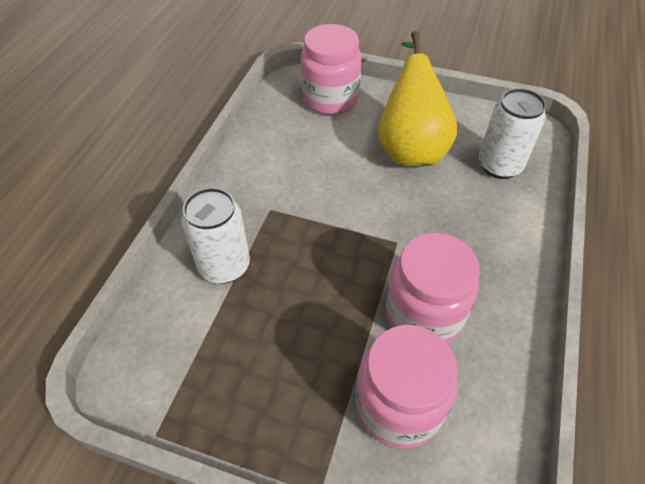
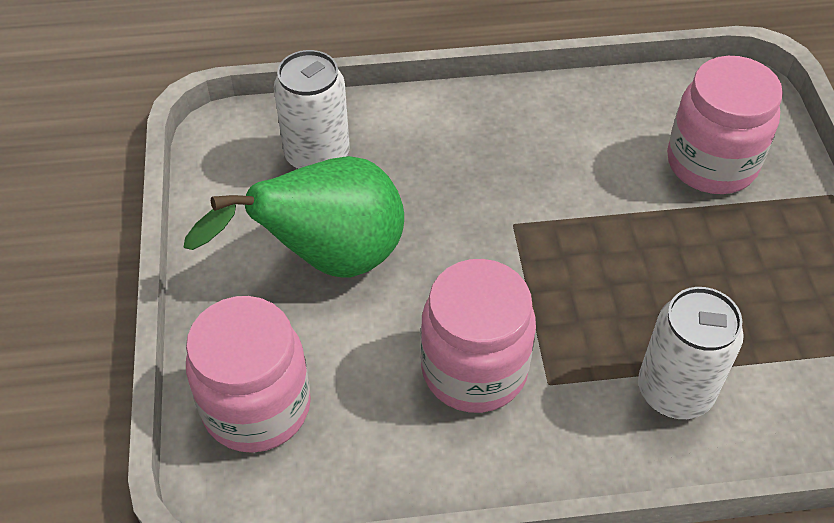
camera: 115 degrees left, 0 degrees up
yellow pear [378,31,457,167] -> green pear [184,156,404,278]
pink jar [386,233,480,343] -> pink jar moved to [421,259,536,413]

